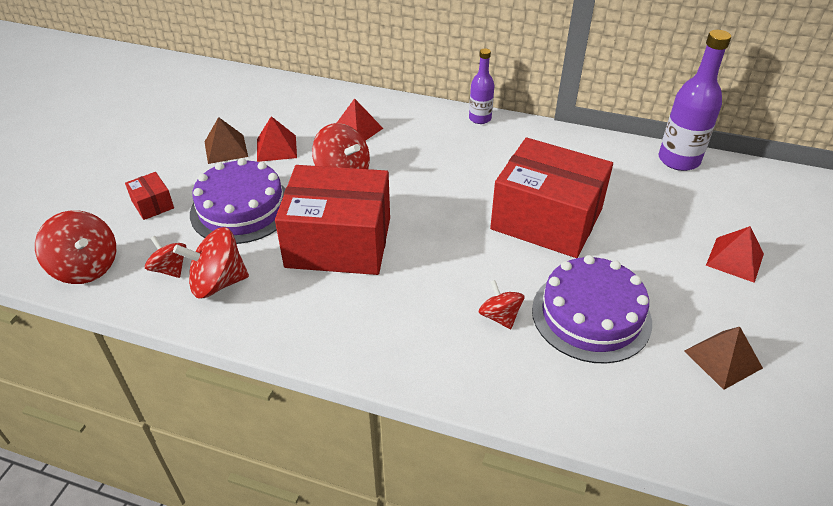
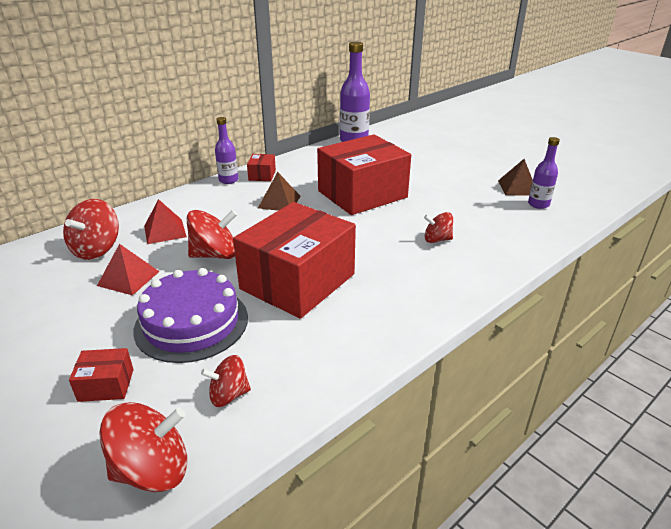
camera: 60 degrees left, 10 degrees down
red spinning top [173,227,249,299] -> red spinning top moved to [63,199,119,260]
brown pyramid [205,117,248,164] -> brown pyramid moved to [258,172,301,211]
purple cake [532,255,652,364] -> none
red pyramid [706,226,764,283] -> none
none -> red box [247,154,276,181]
none -> purple bottle [528,137,560,209]

